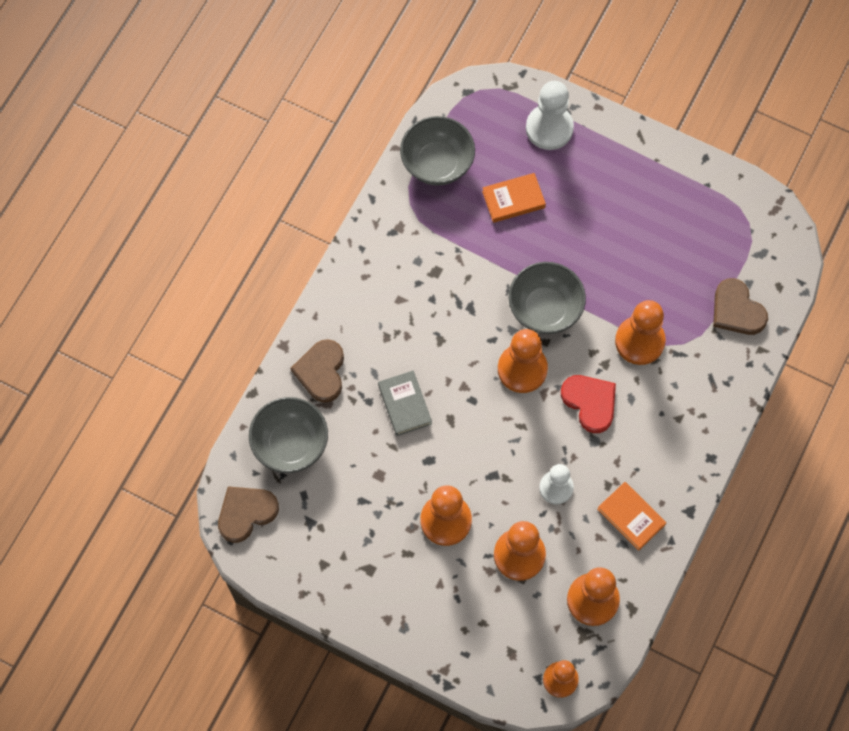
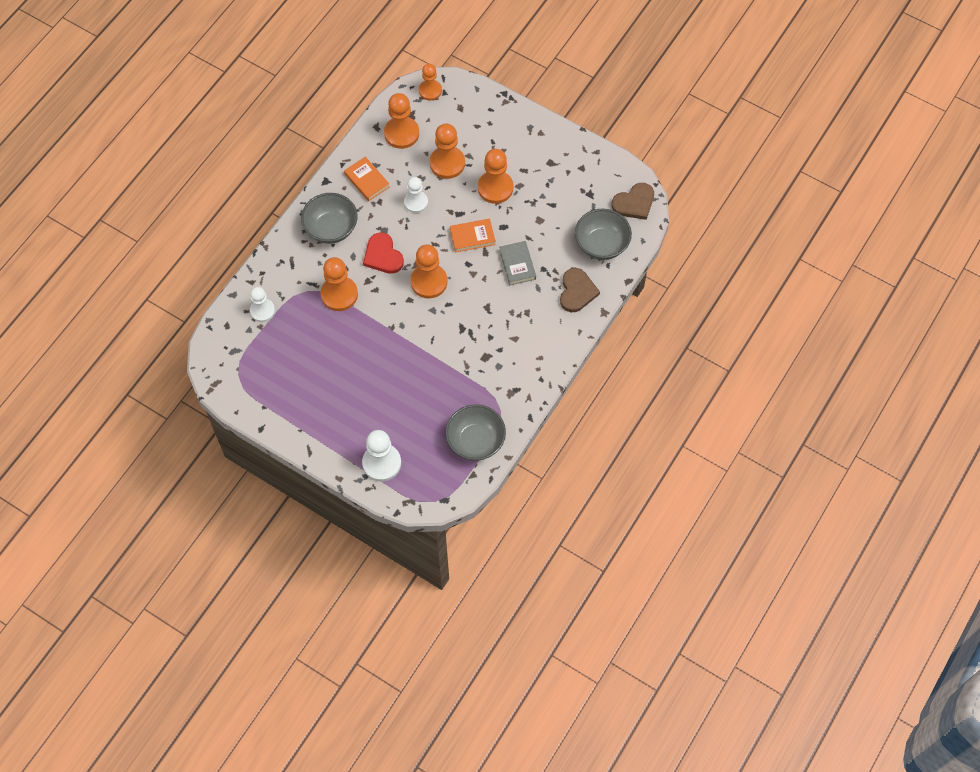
camera: 175 degrees left, 5 degrees down
orange book [482,173,546,223] -> orange book moved to [450,219,496,253]
grey bowl [508,262,586,334] -> grey bowl moved to [301,193,358,244]
brown heart [713,278,768,335] -> white pawn [250,287,275,322]

